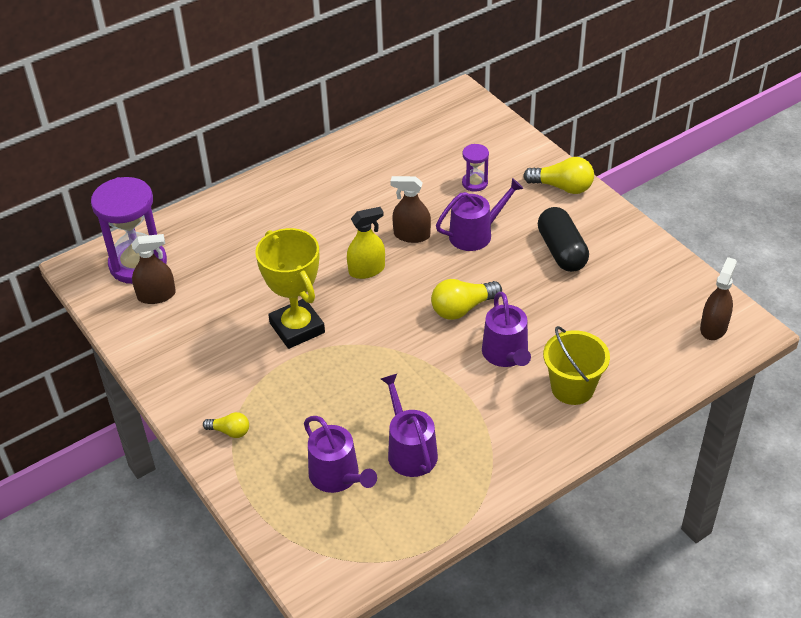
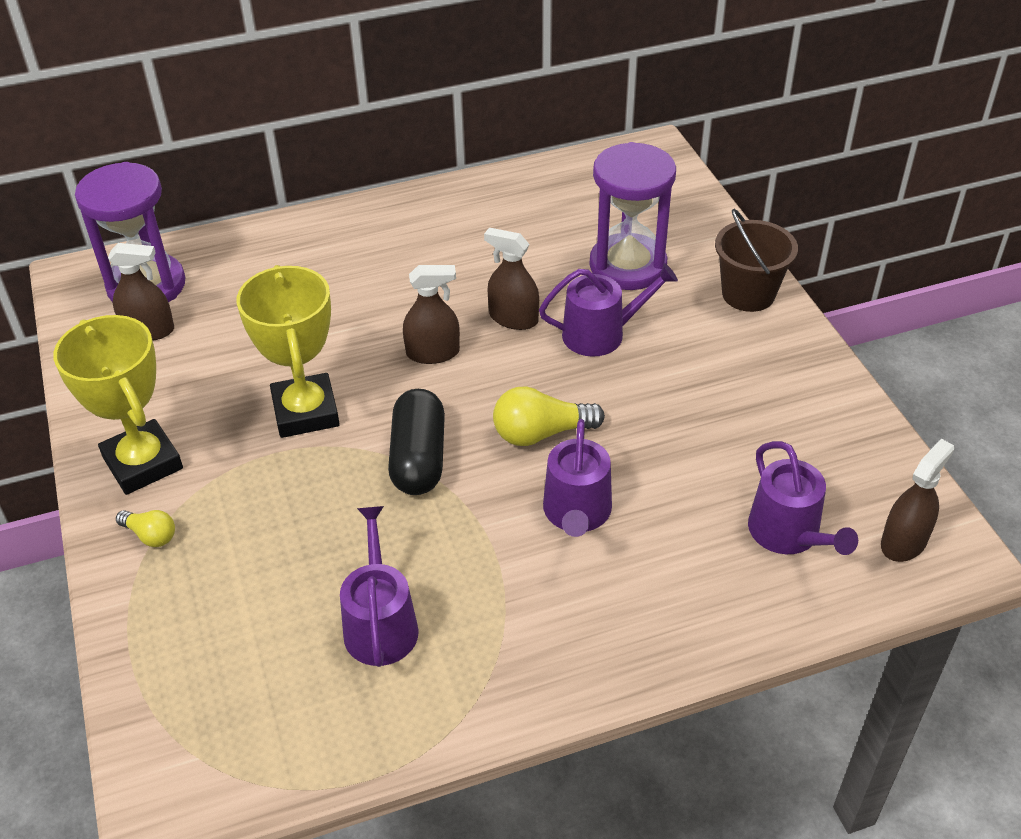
camera: 15 degrees right, 0 degrees up
purple watering can [304,416,377,493] -> purple watering can moved to [748,441,858,555]
yellow spray bottle [347,207,385,279] -> brown spray bottle [403,265,460,364]
purple hourglass [462,144,489,192] -> purple hourglass [590,142,676,290], size x2.11
yellow light bulb [523,157,594,194] -> brown bucket [715,209,798,312]
black capsule [538,207,589,272] -> black capsule moved to [388,389,445,495]
yellow bucket [543,326,610,405] -> none
none -> yellow trophy [53,315,183,495]

